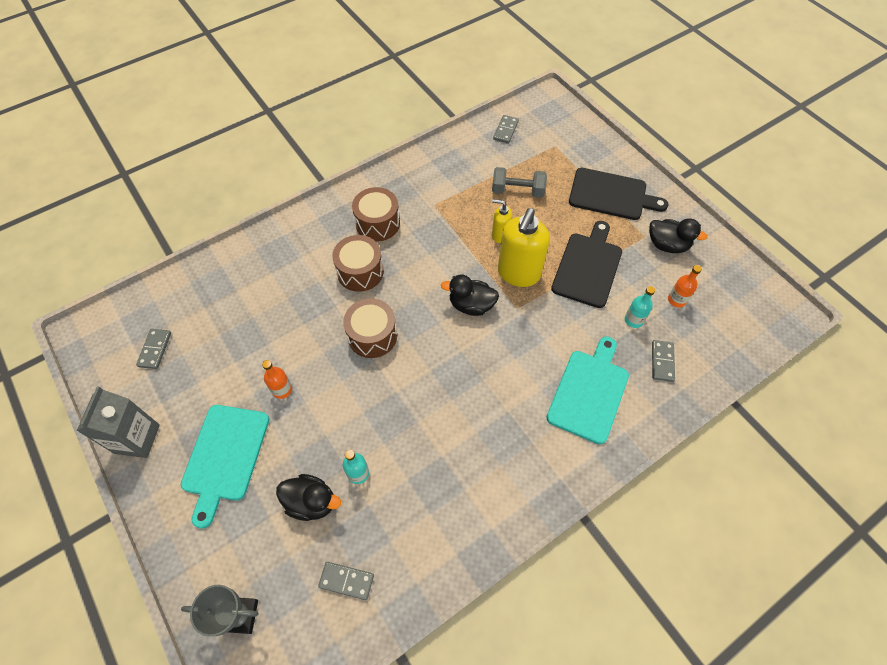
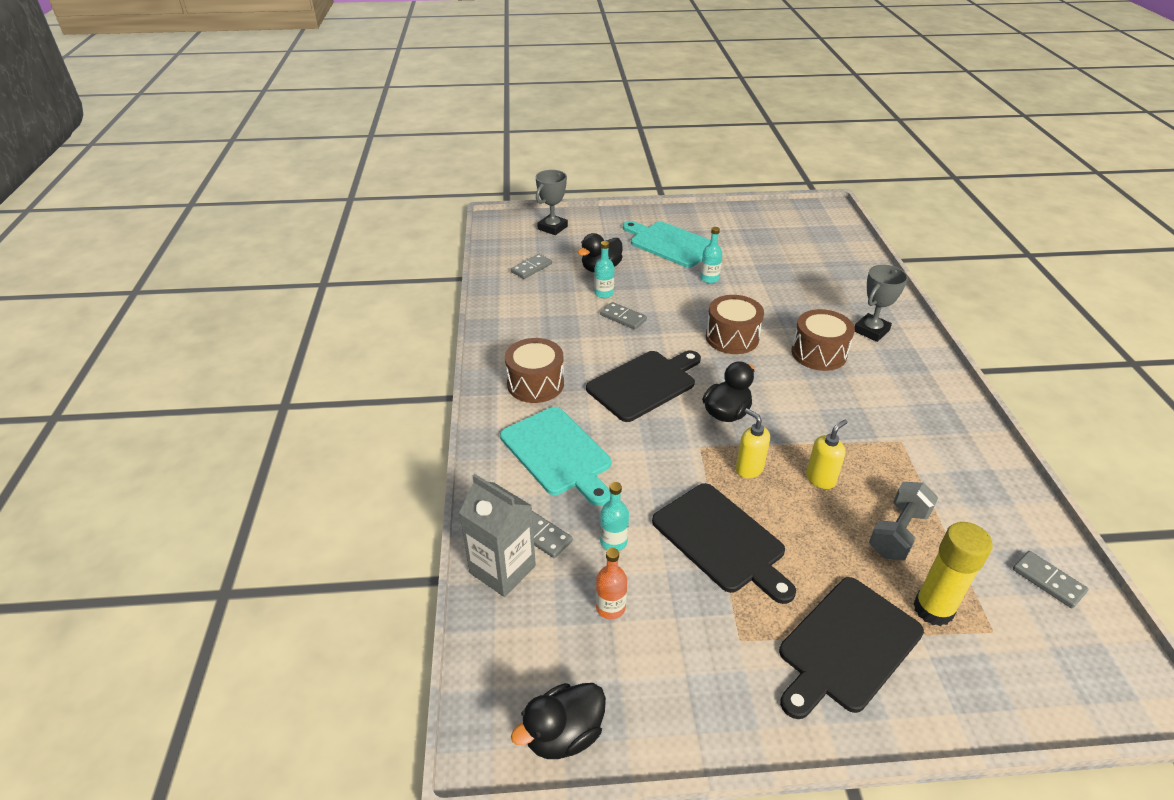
camera: 120 degrees right, 20 degrees down
grey carton [77,386,160,458] -> grey carton moved to [459,474,536,597]
grey domino [136,329,171,369] -> grey domino moved to [600,302,647,330]
orange bottle [262,360,292,399] -> turquoise bottle [700,227,722,283]
brown drum [352,187,400,241] -> brown drum moved to [505,338,564,403]
yellow soap dispenser [498,208,550,287] -> yellow soap dispenser [736,408,770,478], size x0.52
black duck [649,218,707,253] -> black duck moved to [511,683,606,759]
none -> black cutting board [586,351,701,422]
none -> grey trophy [855,265,908,342]
none -> yellow glue stick [913,522,993,626]

